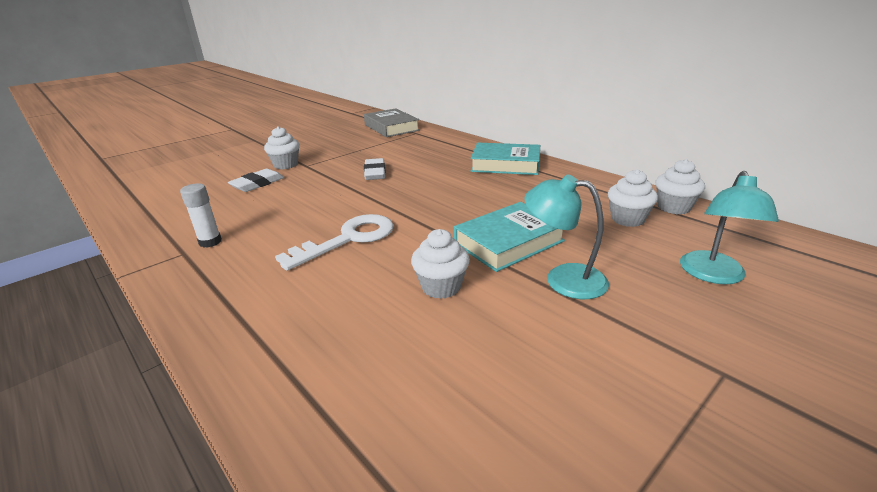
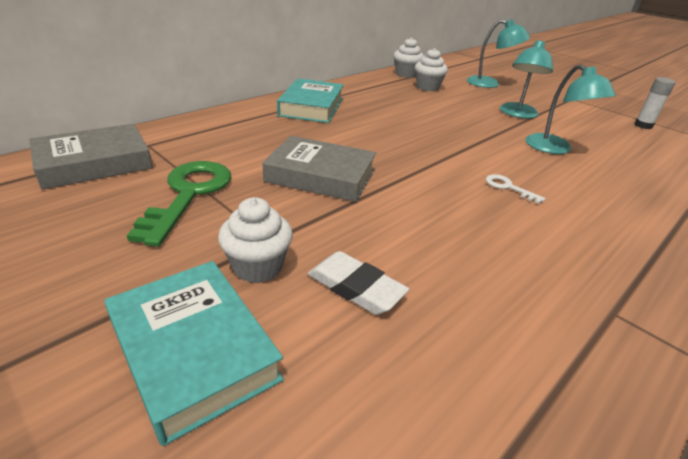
camera: 95 degrees left, 5 degrees up
white glue stick [180,183,222,248] -> white glue stick moved to [634,77,676,129]
white key [275,214,394,271] -> white key [486,174,546,204], size x0.46
white eraser [364,158,385,180] -> grey book [263,136,376,202]
white cupcake [411,229,470,299] -> turquoise lamp [525,64,616,154]
turquoise book [454,202,565,272] -> turquoise book moved to [105,261,284,446]
none -> green key [127,161,231,247]

